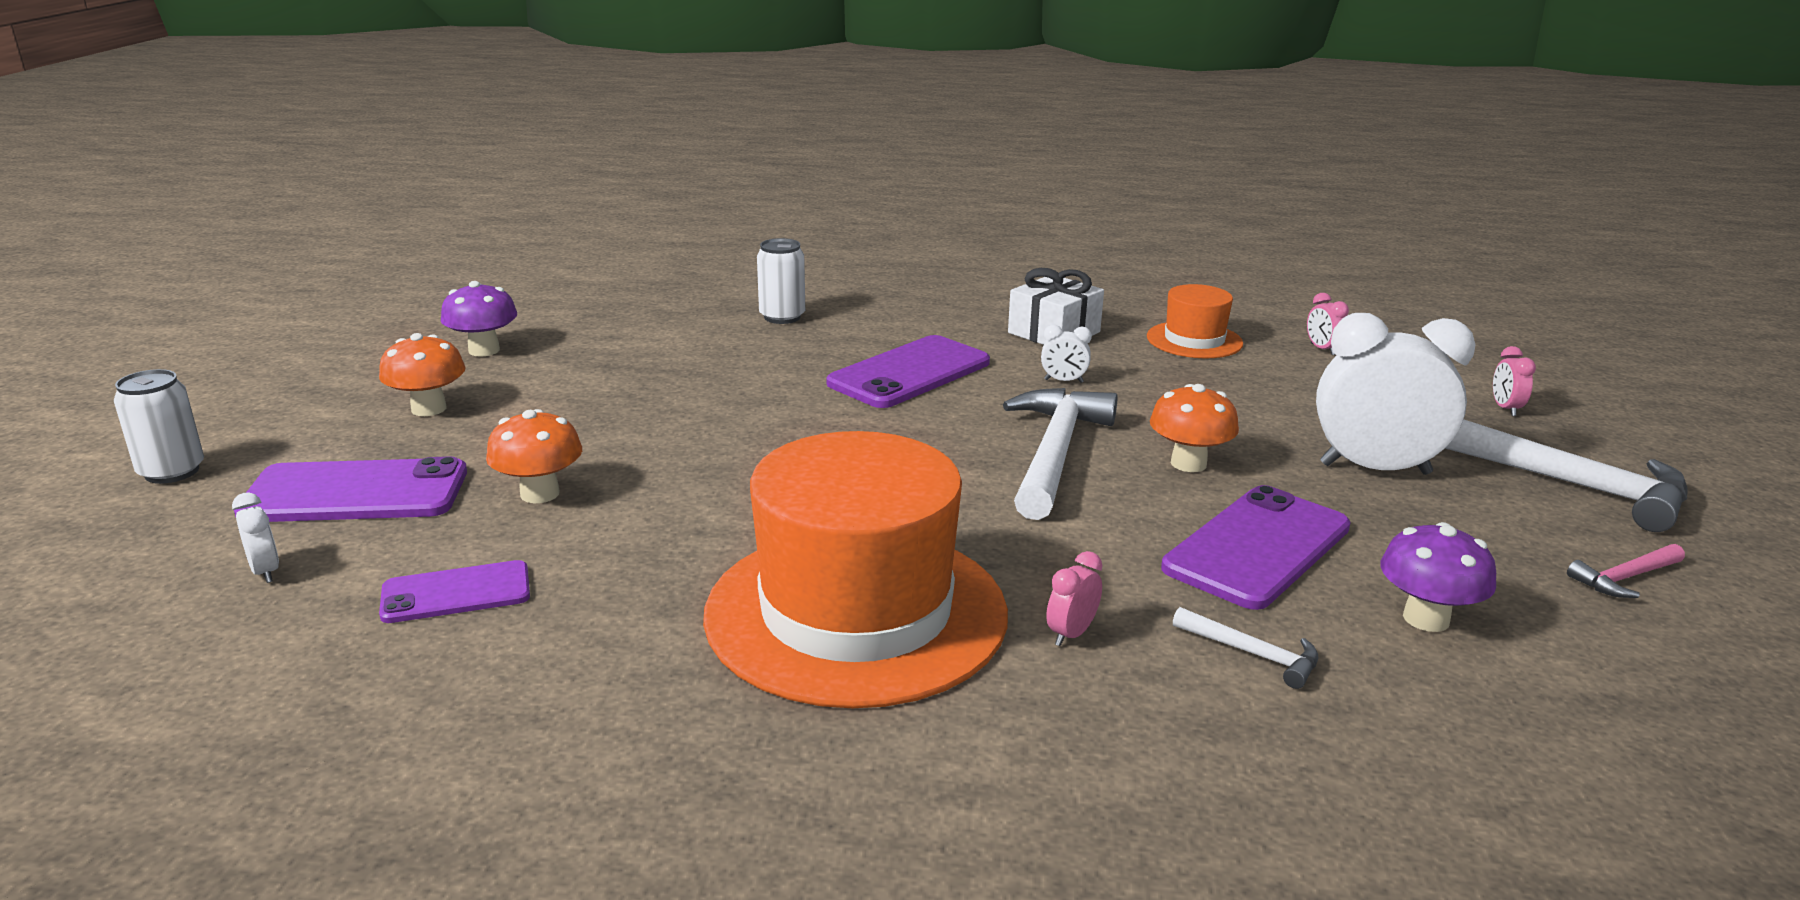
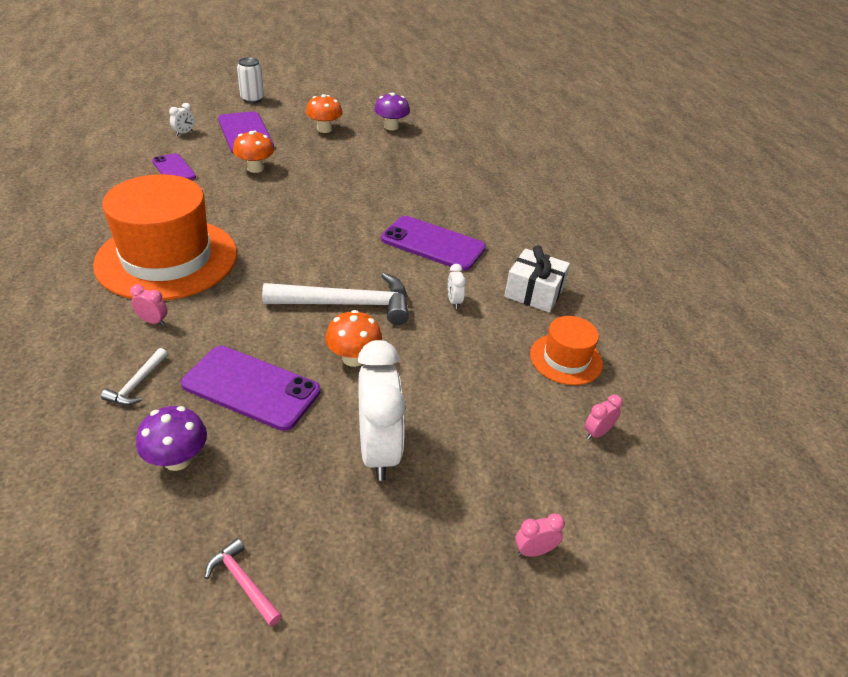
camera: 70 degrees right, 15 degrees up
white can [757,238,805,324] -> none
white hammer [1445,419,1688,532] -> none

